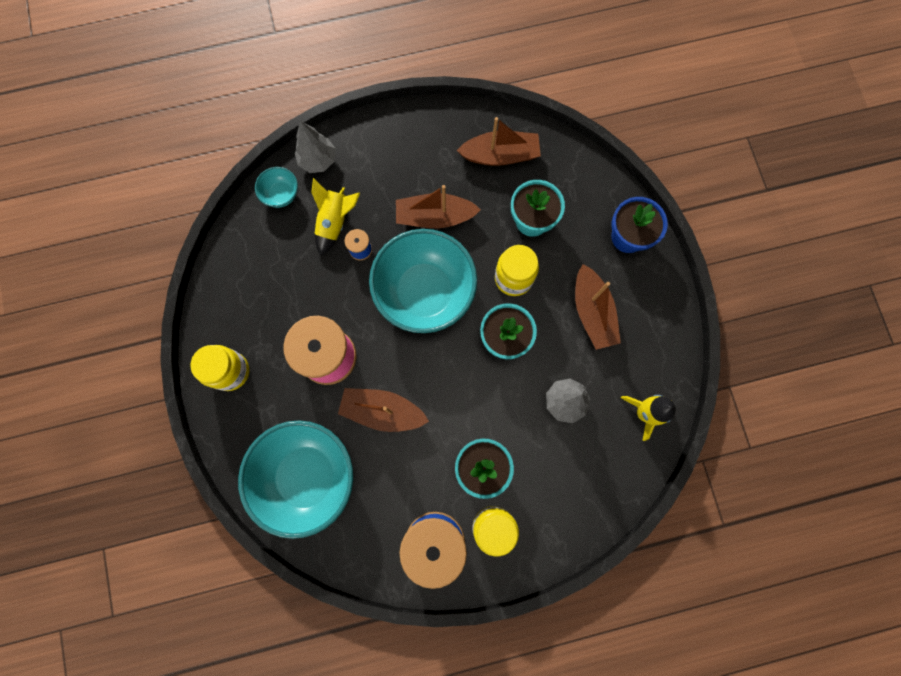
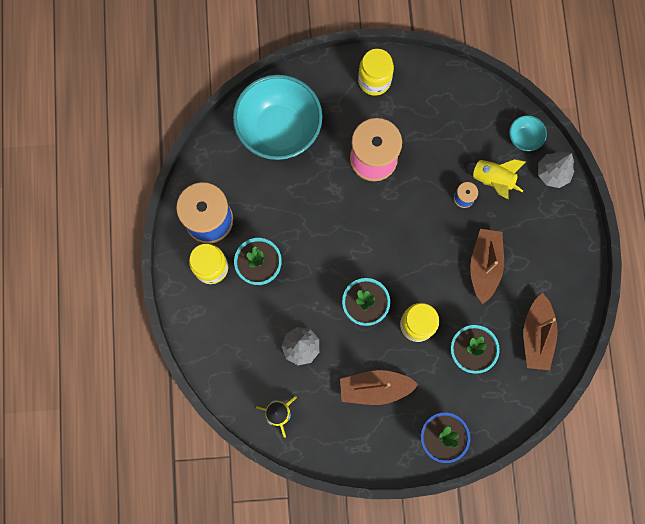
camera: 100 degrees right, 0 degrees up
brown boat [338,388,429,432] -> none
turquoise bowl [369,229,477,333] -> none

